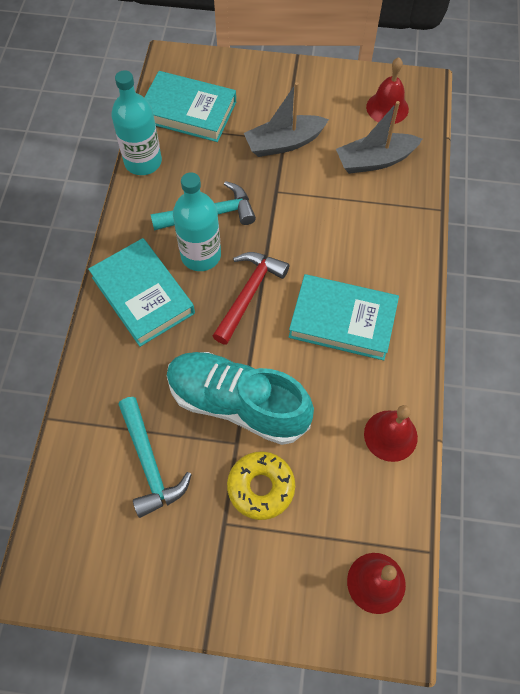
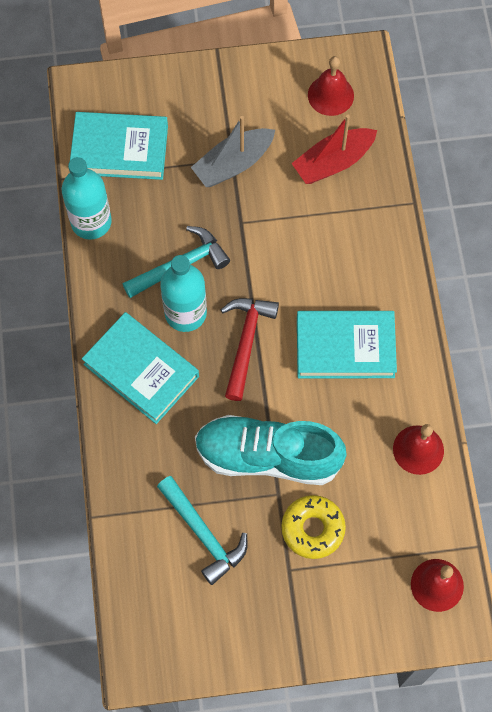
camera: 15 degrees left, 5 degrees up
grey boat [336,101,422,174] -> red boat [291,115,377,184]

